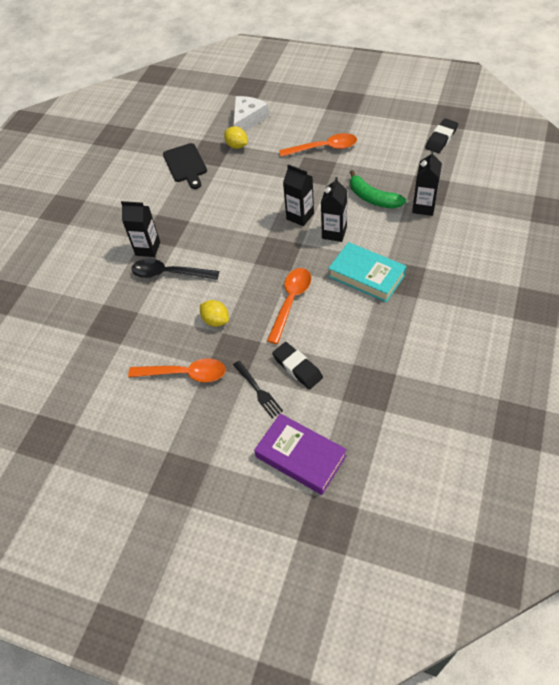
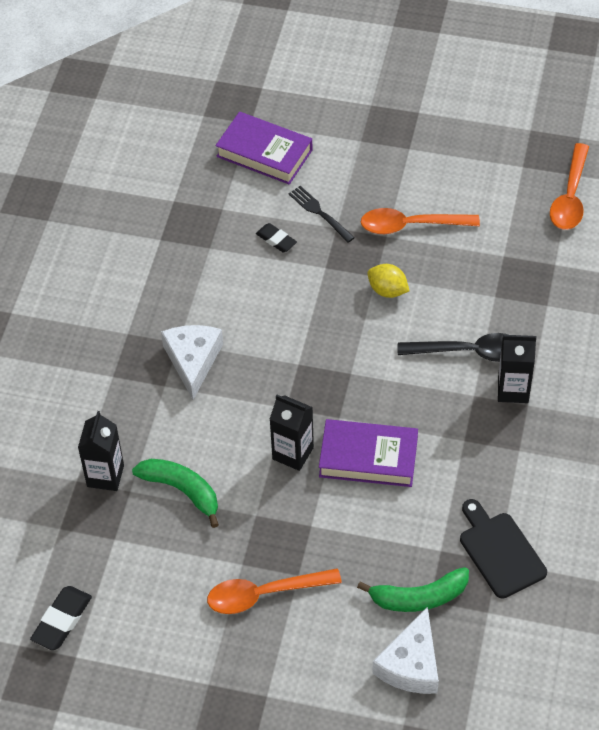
camera: 170 degrees right, 0 degrees up
yellow lemon [224,126,247,149] -> green banana [357,567,469,612]
orange spoon [267,268,311,344] -> orange spoon moved to [550,143,589,230]
black eraser [272,342,323,389] -> black eraser [256,223,297,252], size x0.66
black carton [321,177,347,242] -> none
turquoise book [328,242,406,302] -> white cheese [161,325,223,400]
none -> purple book [319,419,418,487]

